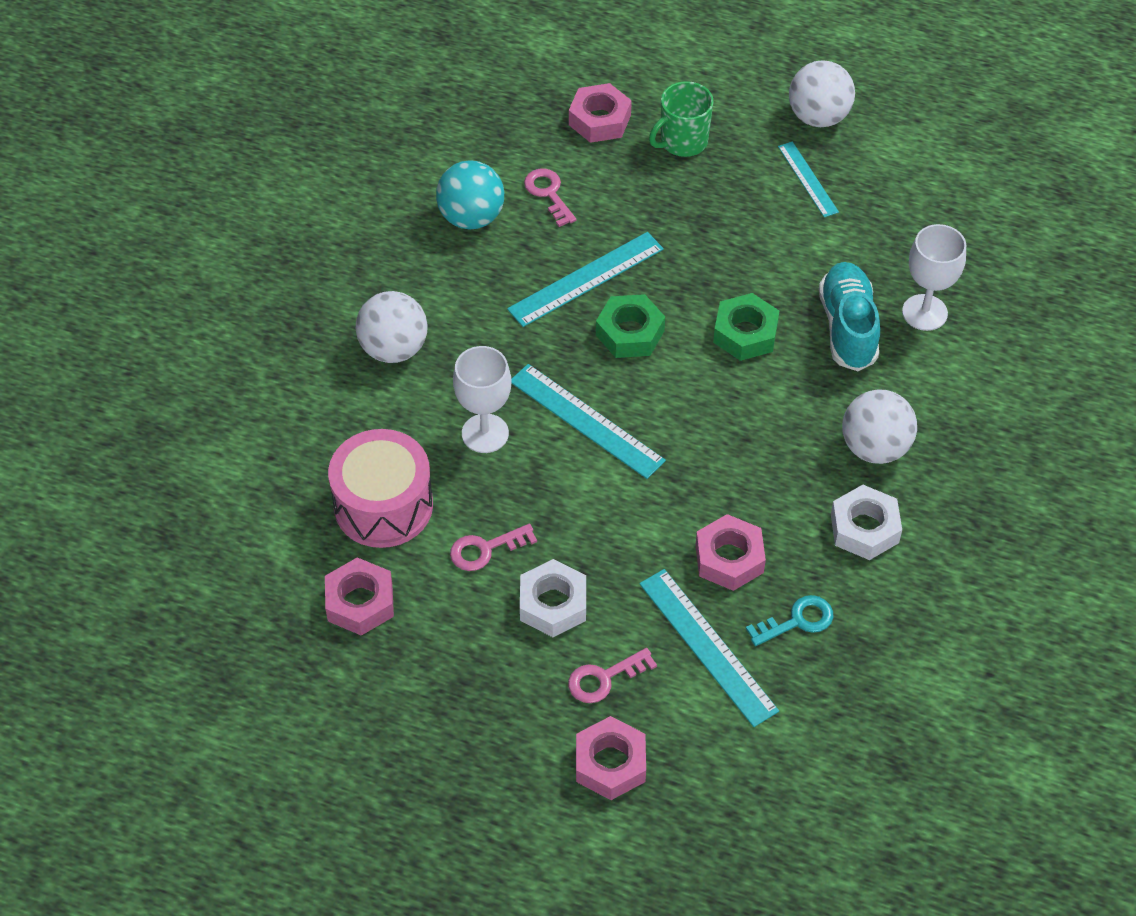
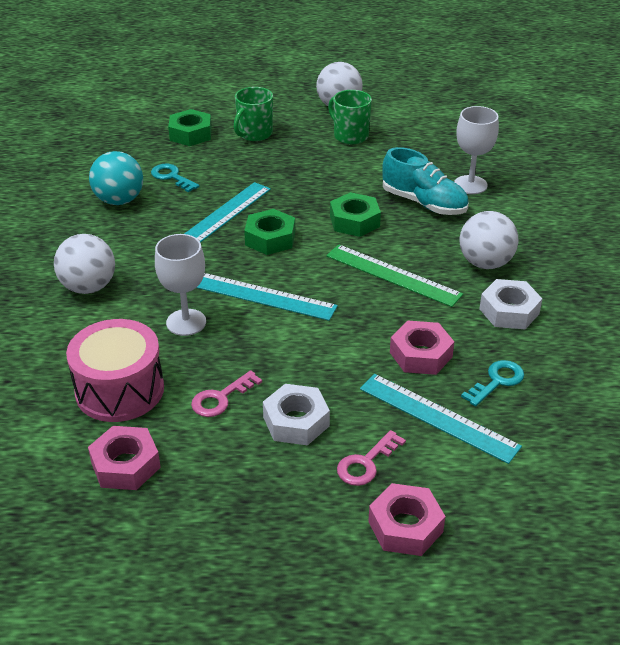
camera: 20 degrees left, 15 degrees down
pink key [524,169,577,227] -> turquoise key [151,164,199,192]
pink nut [569,83,632,143] -> green nut [168,109,212,146]
turquoise ruler [778,141,839,217] -> green mug [328,90,372,144]
turquoise shoe [819,262,880,371] -> turquoise shoe turned 150 degrees clockwise [382,147,469,215]
none -> green ruler [326,244,463,307]

